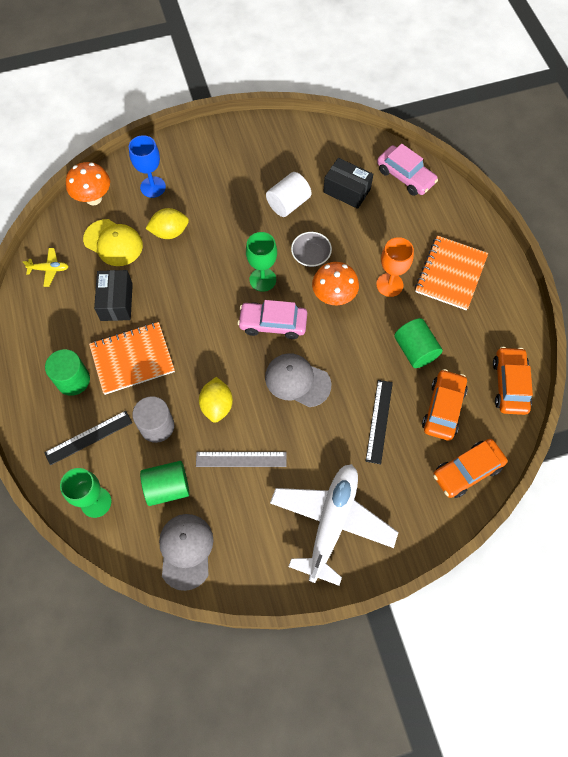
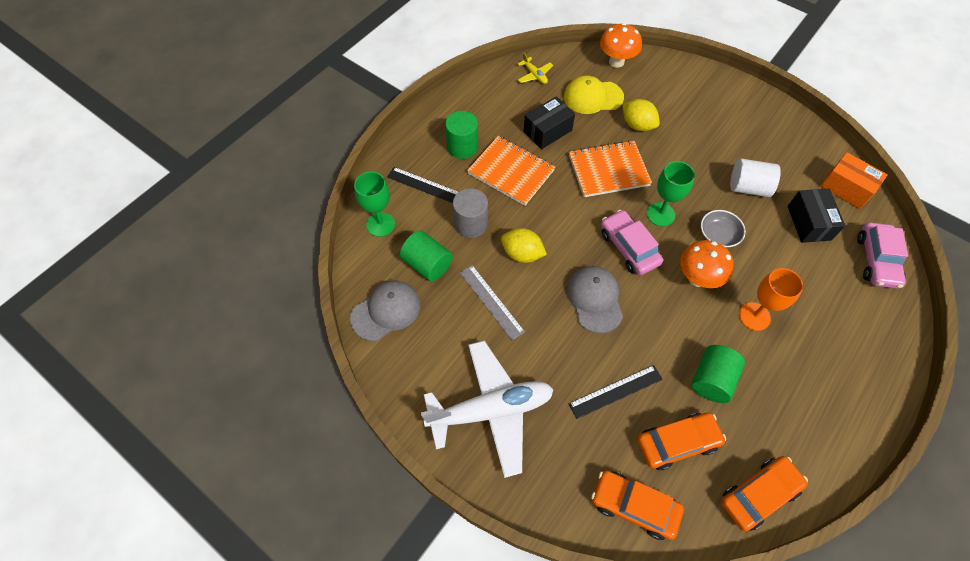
camera: 55 degrees right, 5 degrees down
yellow cap [83,219,143,266] -> yellow cap turned 90 degrees clockwise [564,75,624,114]
blue goblet [129,135,166,198] -> none
yellow lemon [199,377,233,423] -> yellow lemon turned 60 degrees clockwise [501,228,547,263]
orange notebook [415,235,488,310] -> orange notebook moved to [569,140,652,197]
none -> orange box [821,152,888,209]

